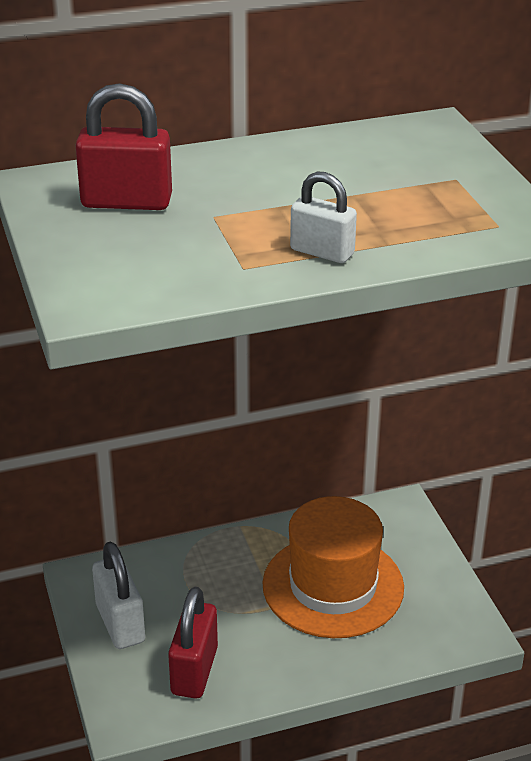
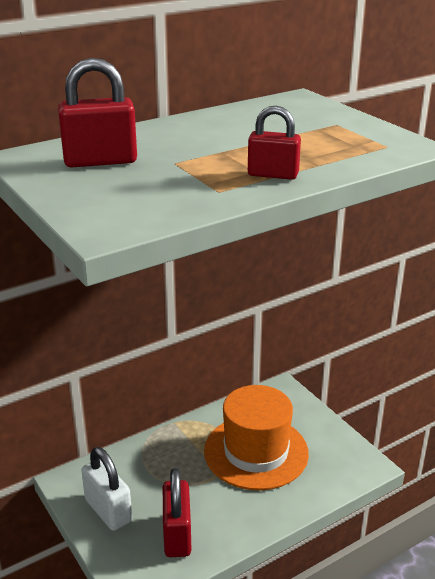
camera: 15 degrees left, 5 degrees down
white padlock [290,172,357,263] -> red padlock [248,106,301,180]

